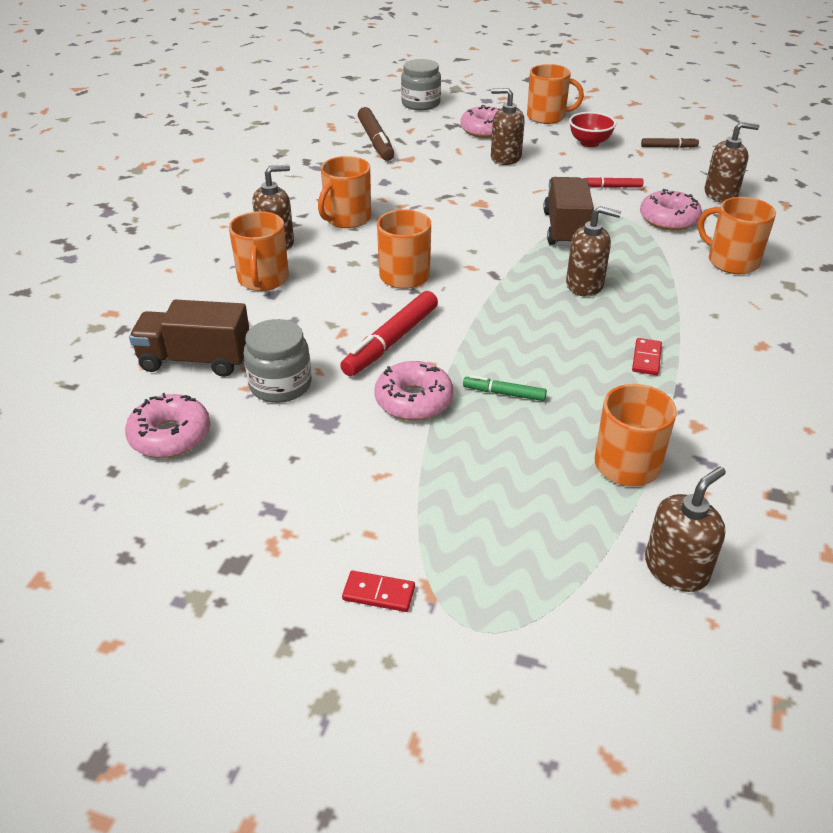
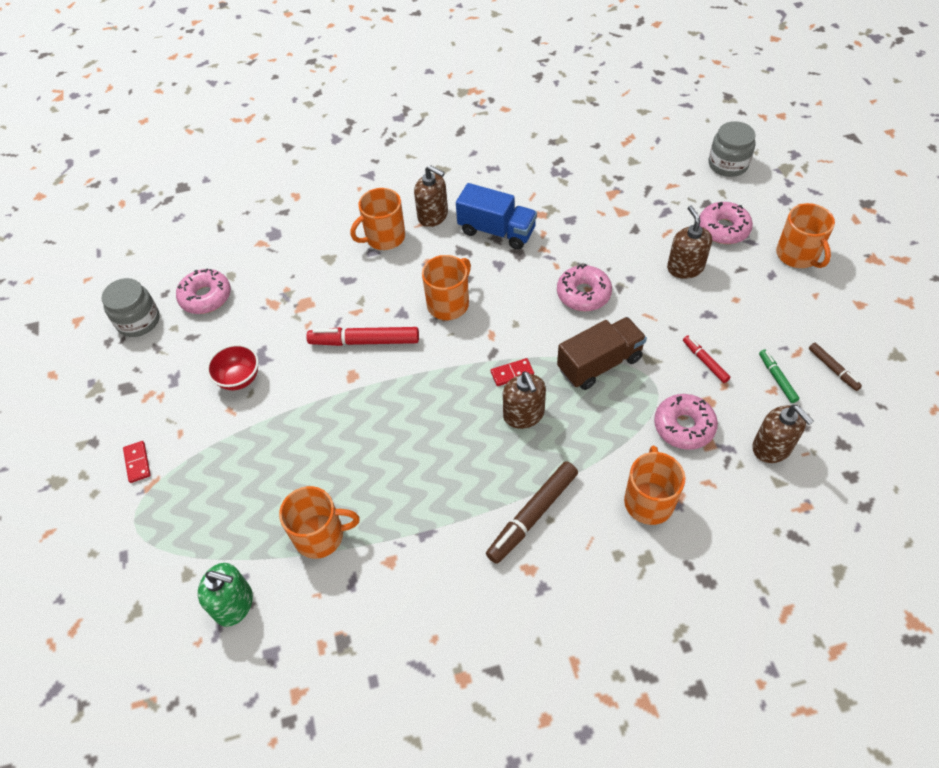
camera: 60 degrees right, 15 degrees up
brown truck [129,300,249,377] -> none
grey jar [243,319,311,403] -> grey jar moved to [102,278,160,337]
orange mug [318,156,371,228] -> blue truck [456,183,537,250]
brown marker [358,107,394,161] -> brown marker moved to [486,461,578,564]
pink donut [374,361,453,420] -> pink donut moved to [557,264,612,311]
green marker [463,375,547,401] -> green marker moved to [759,349,800,403]
red bowl [569,112,616,147] -> red bowl moved to [207,344,259,390]
red domino [632,338,662,375] -> red domino moved to [491,358,534,386]
brown soap dispenser [645,467,726,592] -> green soap dispenser [198,563,253,627]

